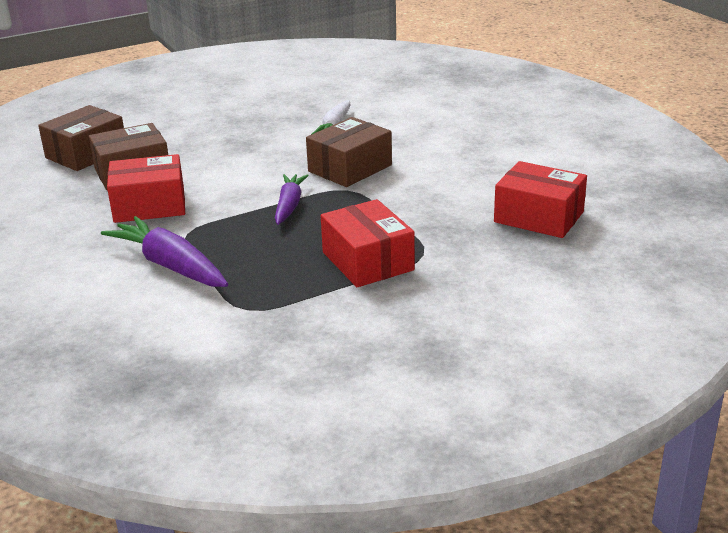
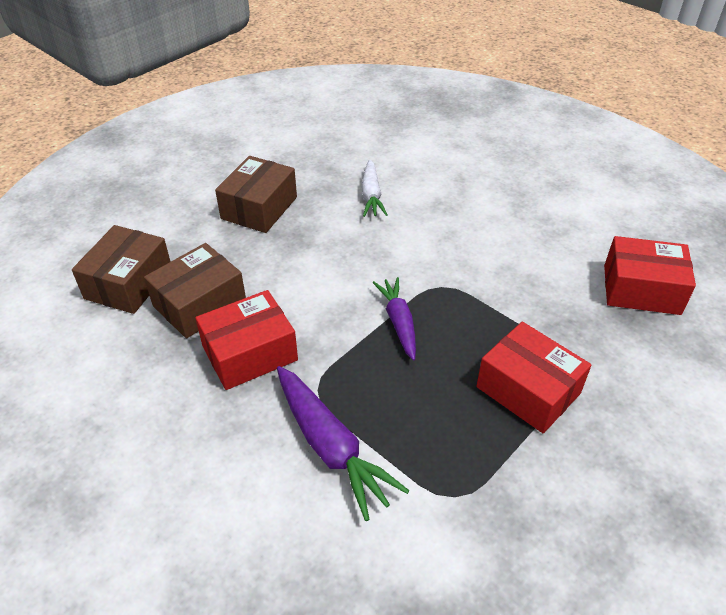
camera: 20 degrees left, 15 degrees up
purple carrot [101,216,228,287] -> purple carrot turned 150 degrees counterclockwise [277,366,410,521]
brown box [306,117,392,187] -> brown box moved to [215,156,297,233]

